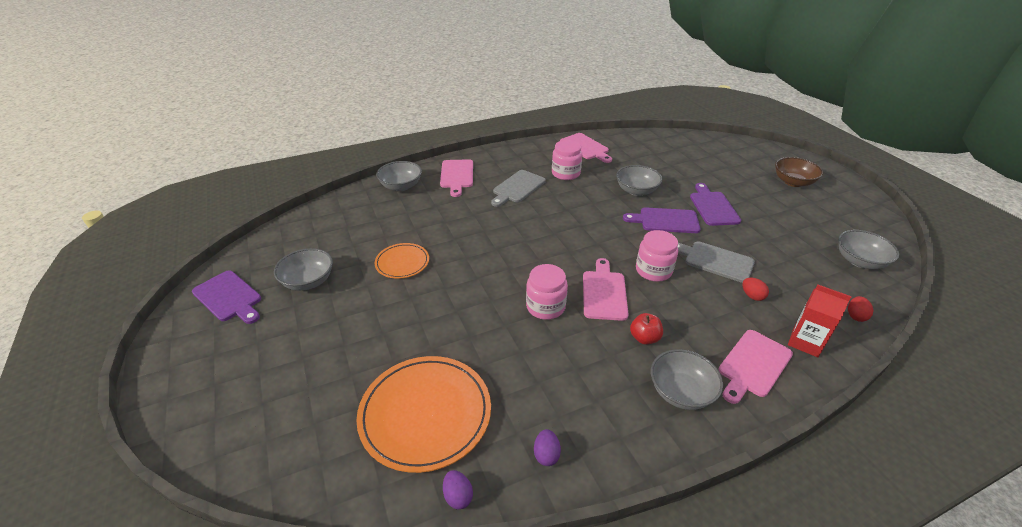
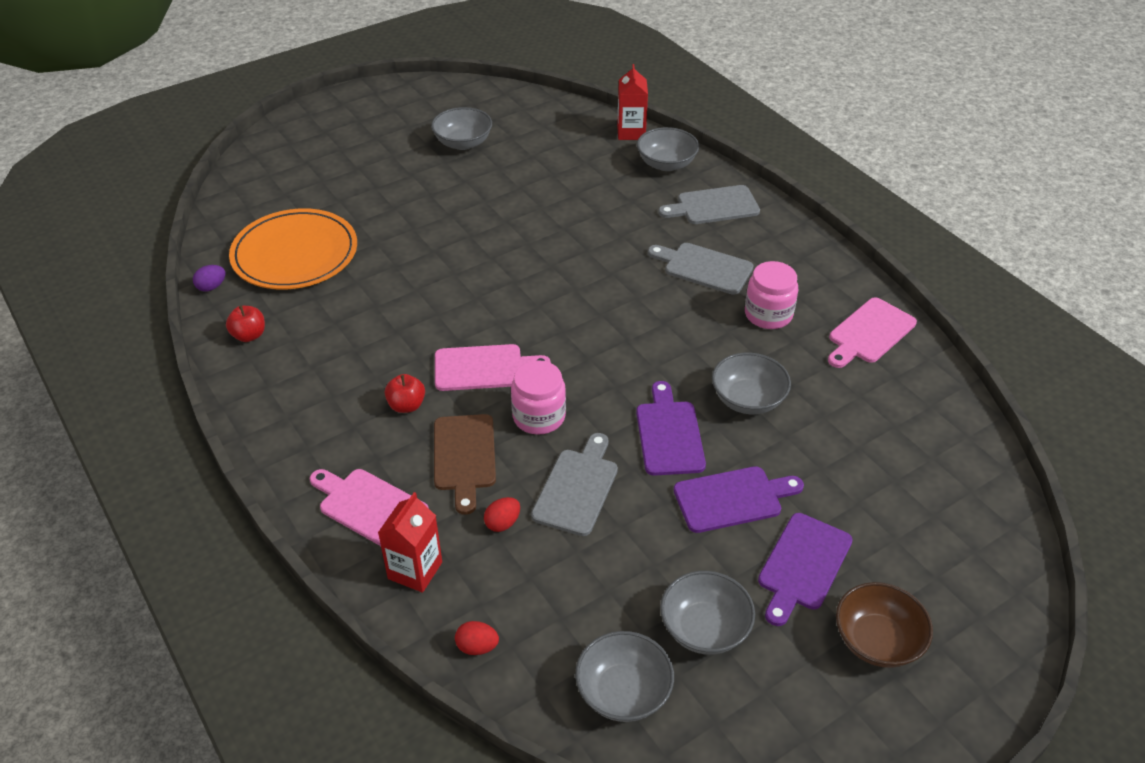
camera: 80 degrees right, 5 degrees up
purple cutting board [192,270,261,324] -> purple cutting board moved to [758,513,853,626]
orange plate [374,243,429,279] -> none
pink cutting board [440,159,473,197] -> grey cutting board [659,185,760,224]
pink jar [526,264,568,320] -> none
purple egg [534,429,561,466] -> red apple [226,306,265,342]
grey bowl [651,349,723,410] -> grey bowl moved to [660,571,755,655]
none -> brown cutting board [434,414,496,515]
none -> red carton [617,64,648,140]

